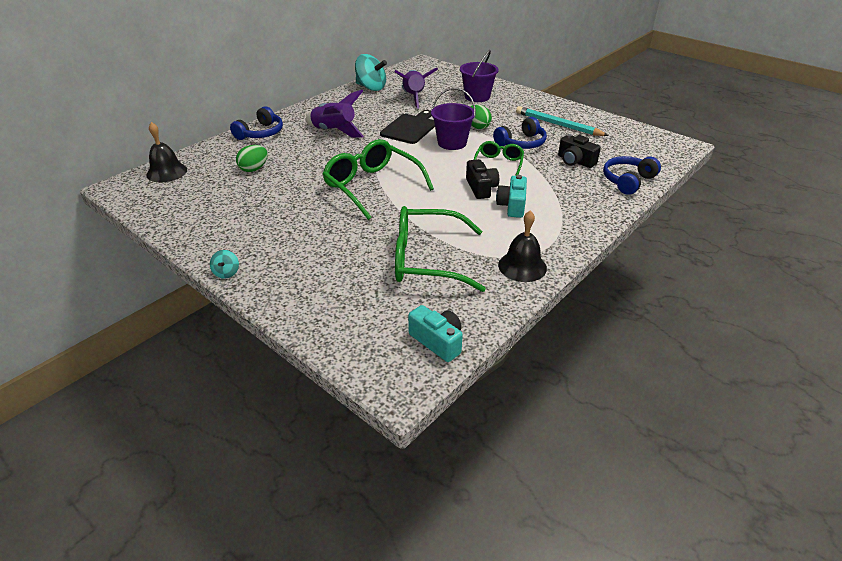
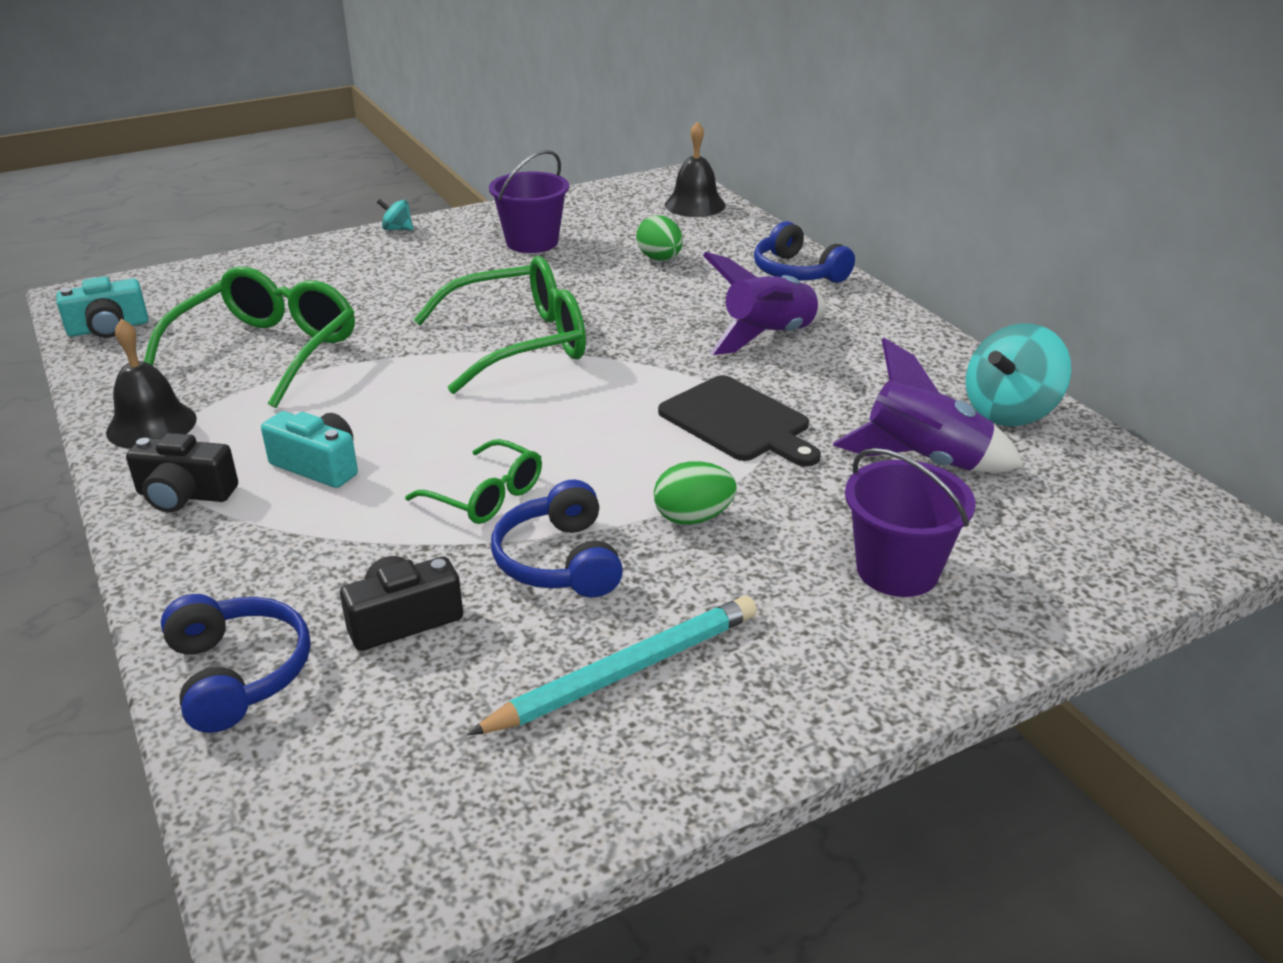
camera: 110 degrees right, 5 degrees down
purple bucket [431,88,476,150] -> purple bucket moved to [489,150,569,253]
black camera [466,159,499,199] -> black camera moved to [126,433,238,512]

